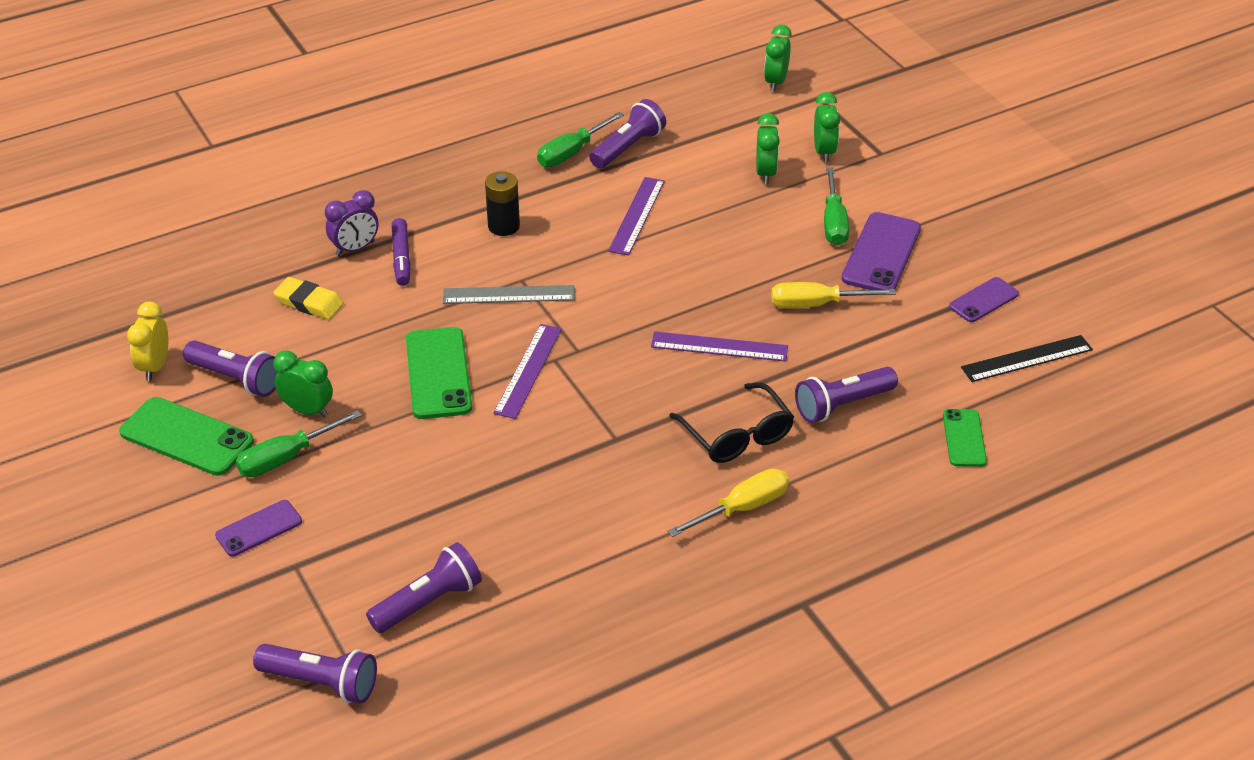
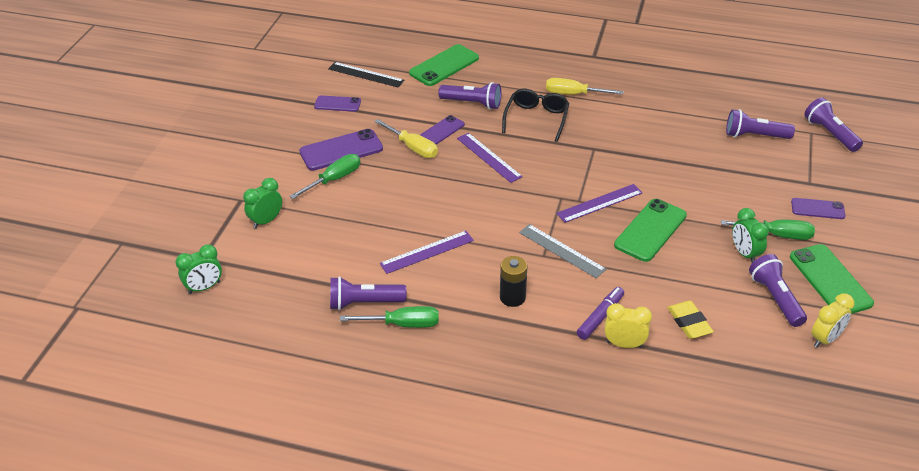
camera: 135 degrees left, 0 degrees up
purple clock [325,190,379,256] -> yellow clock [605,303,652,348]
green clock [756,113,780,184] -> none
green phone [943,409,987,467] -> green phone [409,44,479,86], size x1.67
none -> purple phone [420,115,465,145]

